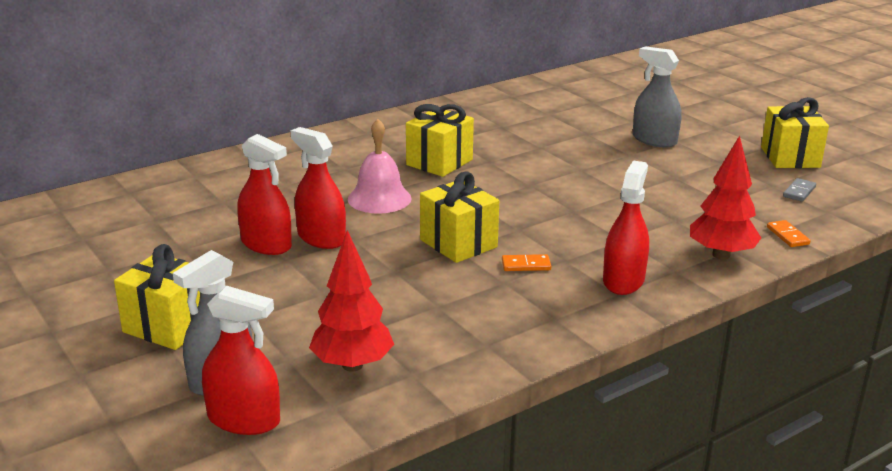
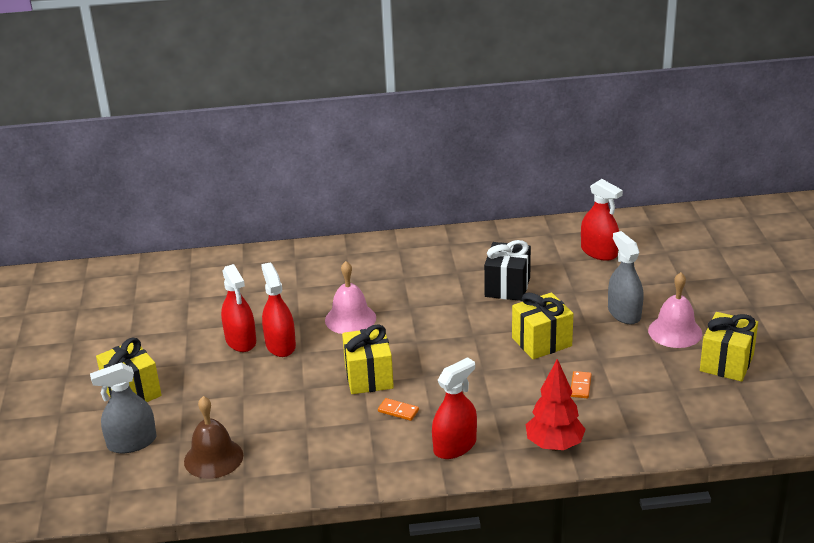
camera: 30 degrees right, 5 degrees up
red spray bottle [202,286,280,435] -> red spray bottle moved to [581,179,623,261]
red tree [309,230,394,372] -> brown bell [184,396,243,479]
yellow gift [406,104,474,177] -> yellow gift moved to [512,292,573,359]
orange domino [767,220,811,247] -> orange domino moved to [571,371,591,398]
grey domino [783,178,816,202] -> none
none -> black gift [484,240,531,301]
none -> pink bell [648,272,702,348]

